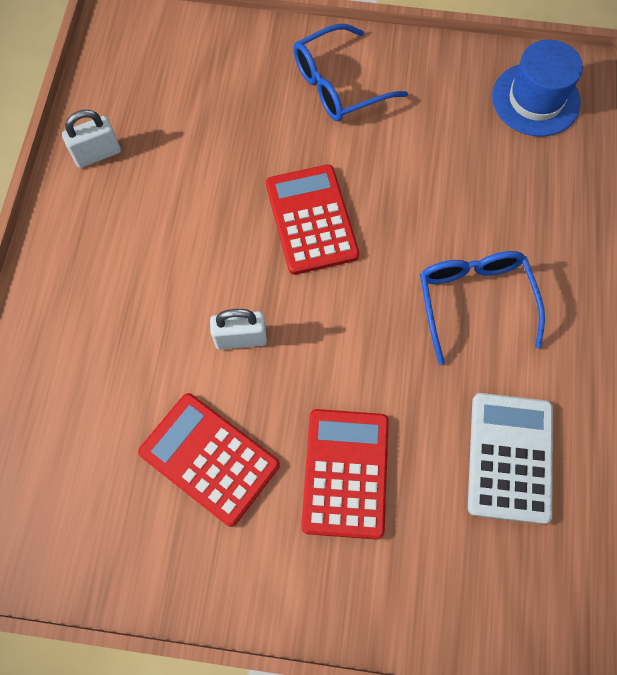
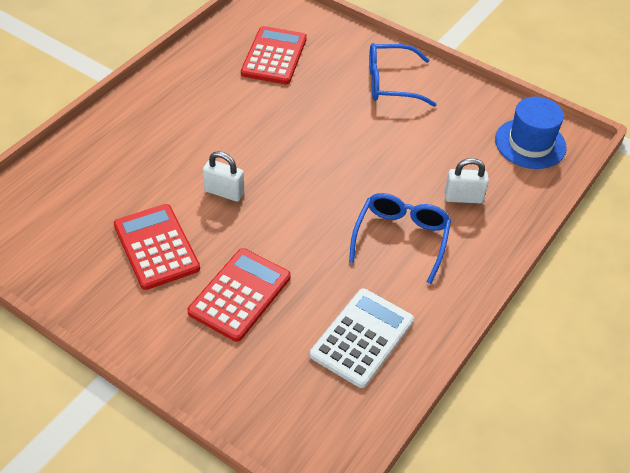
camera: 25 degrees right, 20 degrees down
white padlock [62,110,121,168] -> white padlock moved to [445,158,489,203]
red calculator [266,165,359,275] -> red calculator moved to [241,26,307,84]

